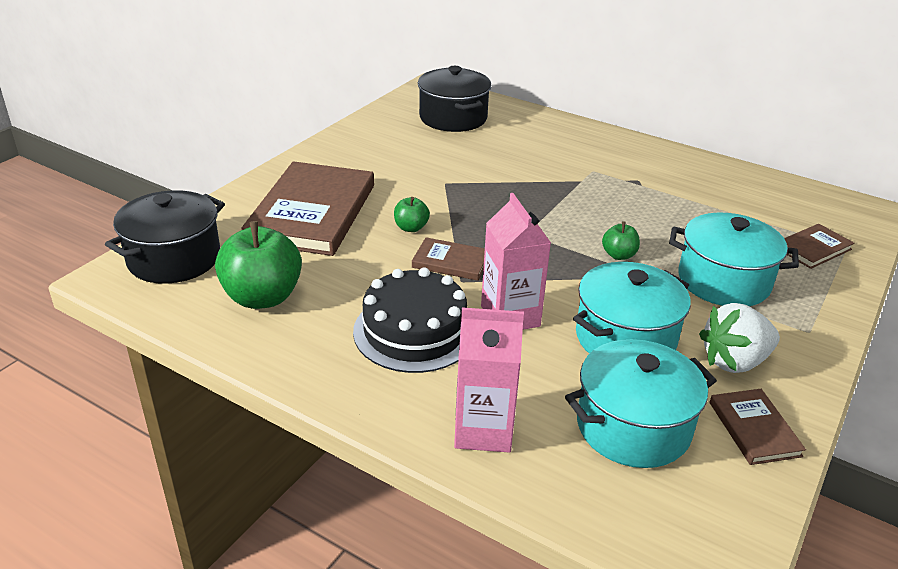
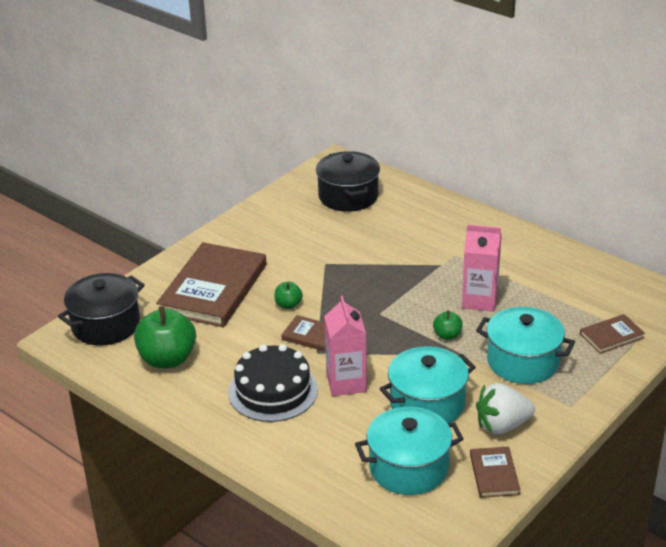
camera: 10 degrees right, 0 degrees up
pink carton [454,308,524,453] -> pink carton moved to [462,224,502,311]

